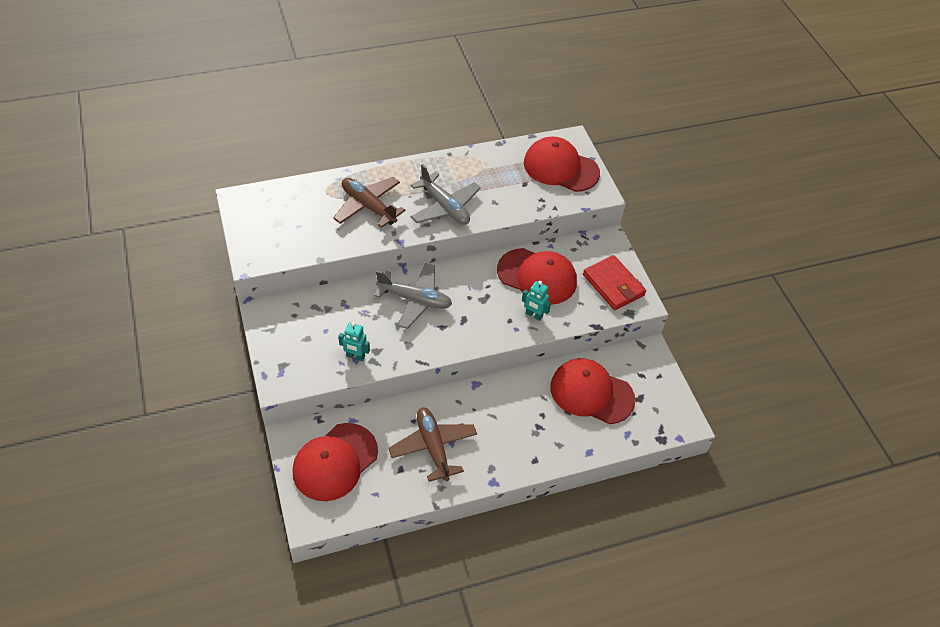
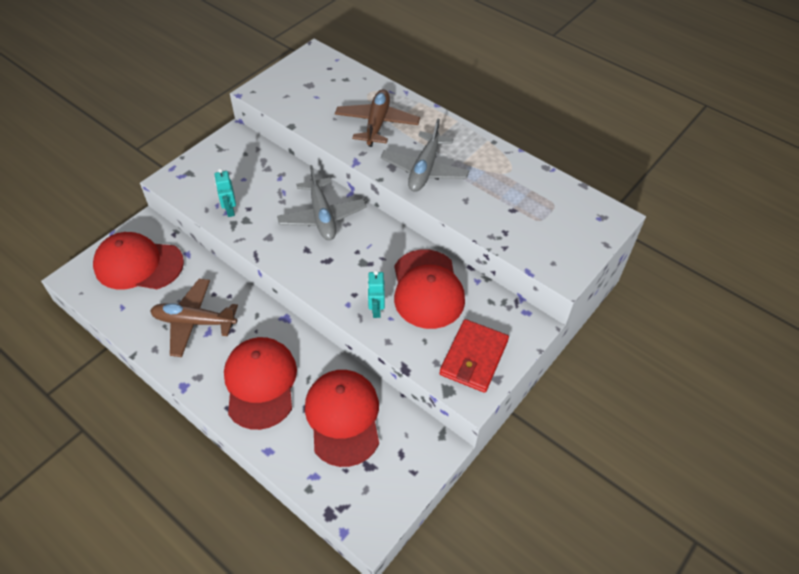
camera: 60 degrees right, 0 degrees up
brown plane [388,407,477,482] -> brown plane turned 120 degrees counterclockwise [150,279,238,357]
red cap [524,136,600,192] -> red cap moved to [224,337,297,430]

